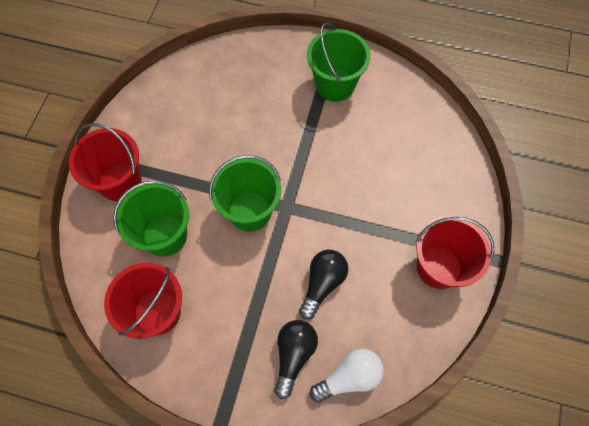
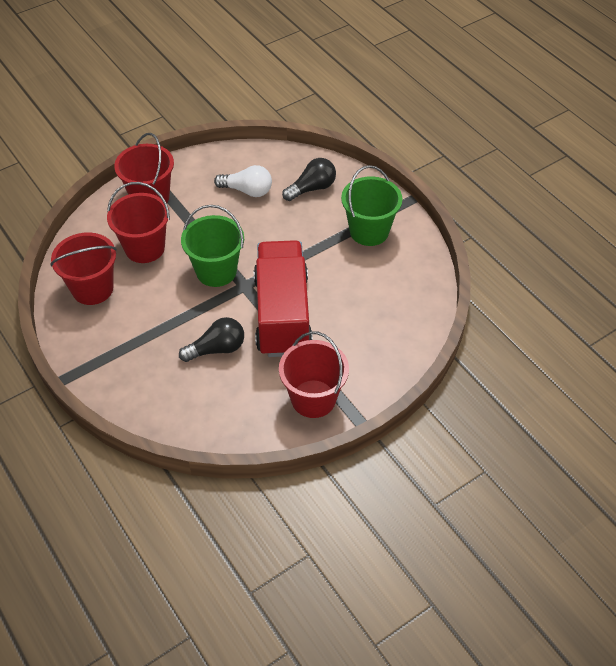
camera: 40 degrees right, 15 degrees down
green bucket [113,181,189,257] -> red bucket [107,182,170,263]
black light bulb [274,320,318,399] -> black light bulb moved to [282,158,336,201]
white light bulb [310,348,384,403] -> white light bulb moved to [214,165,272,197]
none -> red truck [254,240,313,357]

